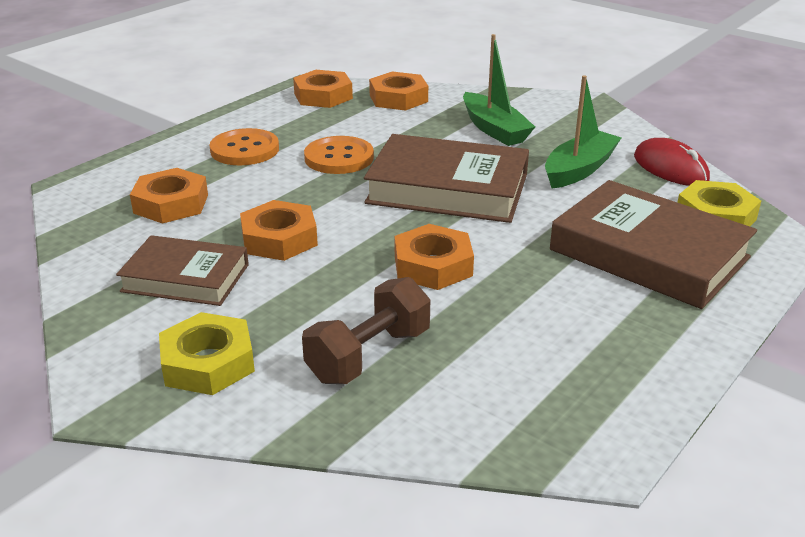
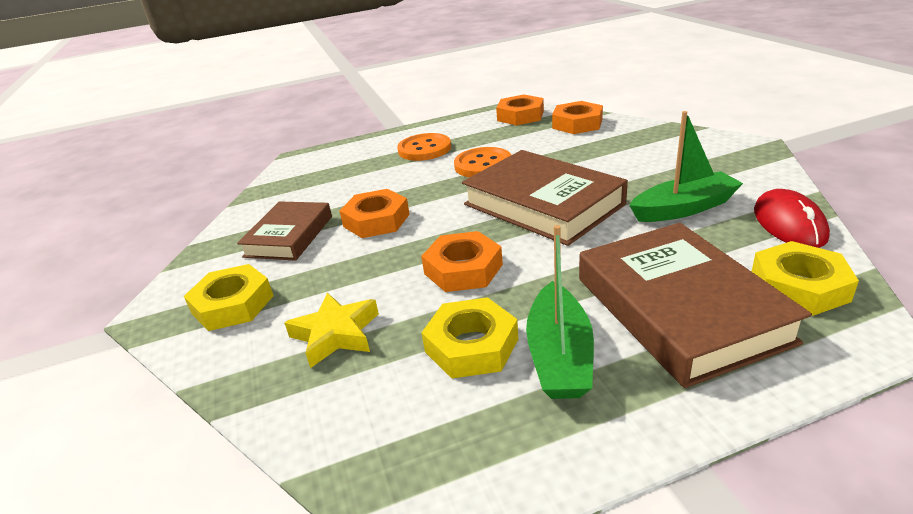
camera: 35 degrees right, 0 degrees up
brown book [116,235,249,306] -> brown book turned 60 degrees clockwise [237,201,332,261]
orange nut [130,168,208,224] -> none
brown dumbbell [302,277,430,384] -> yellow star [284,293,379,368]
green boat [463,34,535,146] -> green boat moved to [526,225,594,399]
none -> yellow nut [422,297,518,378]

